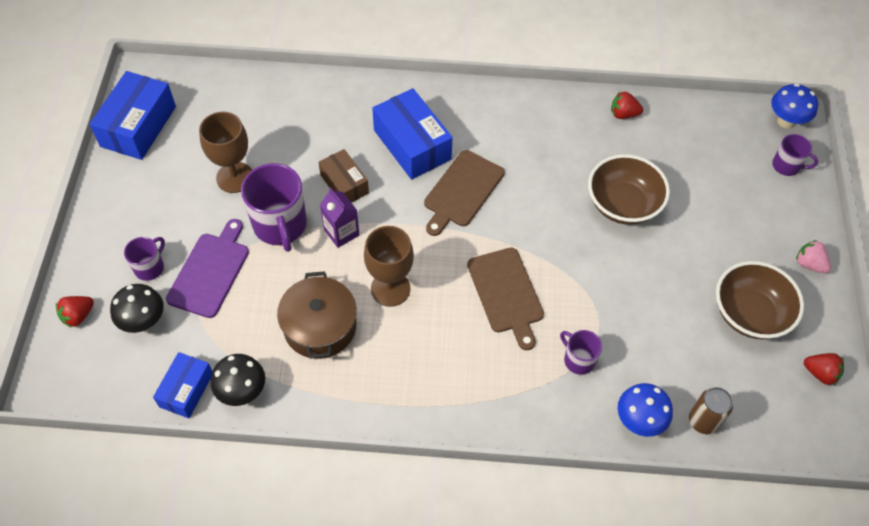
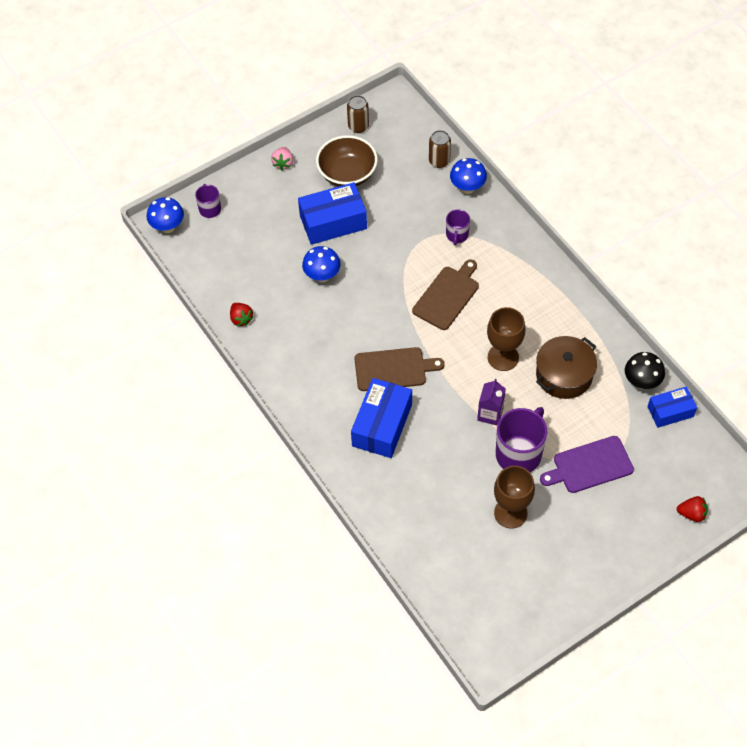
camera: 125 degrees left, 0 degrees up
blue box [89,71,176,160] -> blue box moved to [298,182,367,245]
black mushroom [110,284,164,333] -> none
purple mug [124,237,165,281] -> none
brown box [318,149,369,203] -> none
brown bowl [588,154,670,225] -> blue mushroom [302,246,341,283]
red strawberry [804,353,844,386] -> brown can [347,95,369,133]

